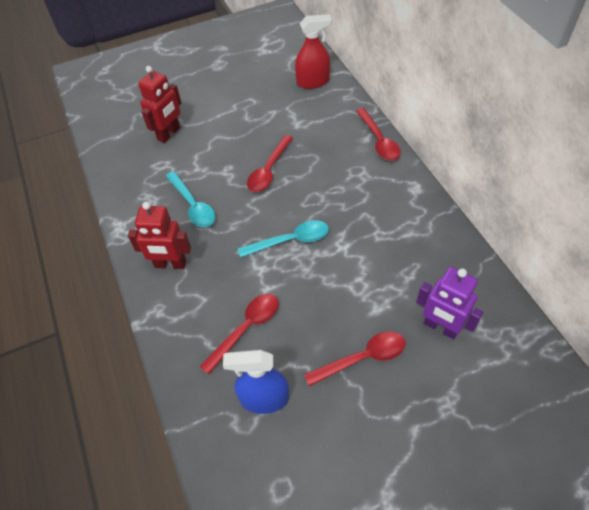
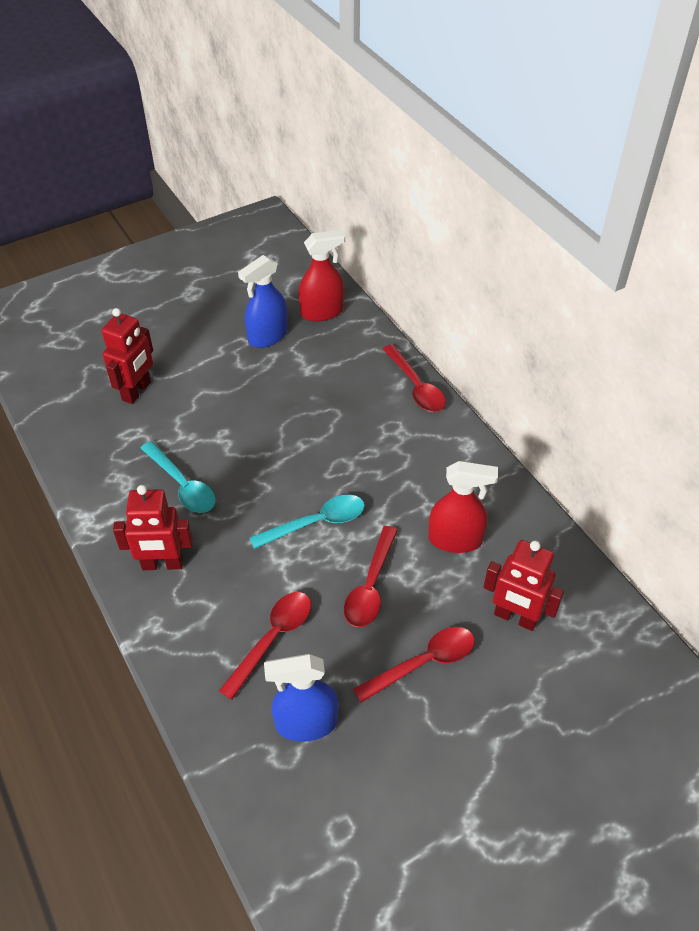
camera: 10 degrees left, 5 degrees down
red spoon [247,135,293,192] -> red spoon moved to [344,526,398,627]
purple robot [416,267,483,340] -> red robot [484,540,564,631]
none -> blue spray bottle [238,255,288,348]
none -> red spray bottle [428,461,498,553]

